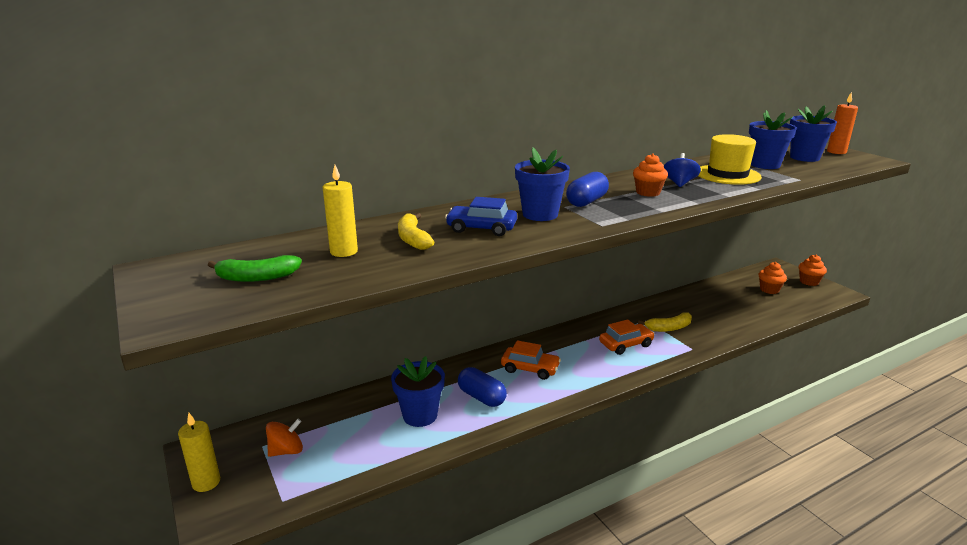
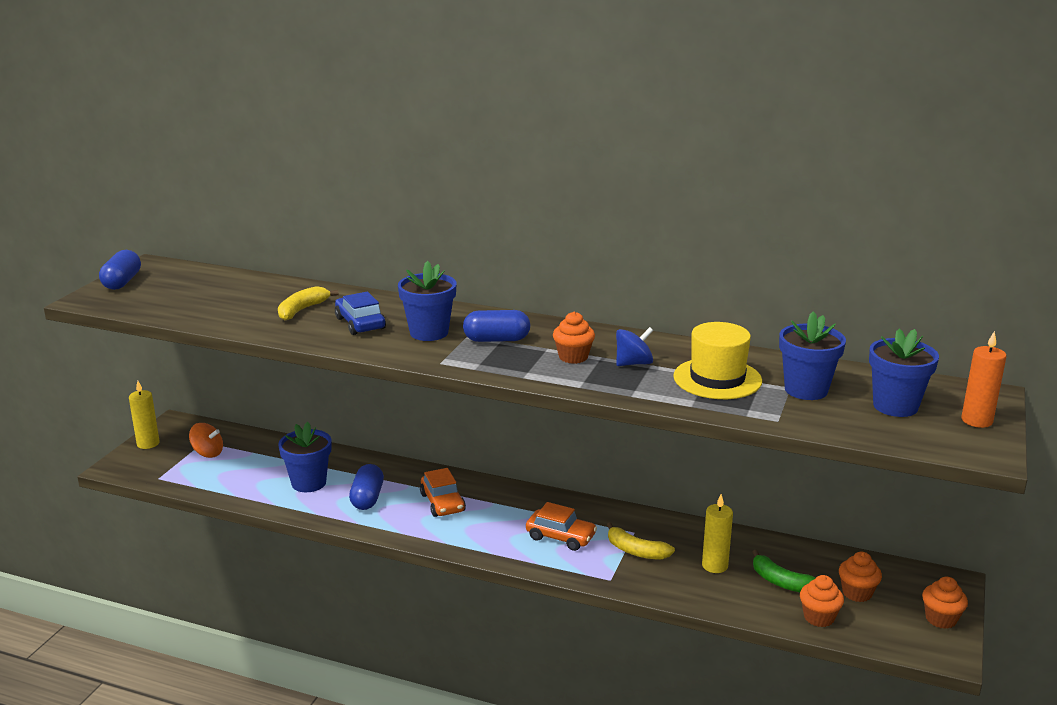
camera: 50 degrees right, 0 degrees up
green banana [208,255,302,282] -> green banana moved to [752,550,816,592]
yellow candle [323,165,358,257] -> yellow candle moved to [702,494,733,573]
none -> blue capsule [99,250,141,290]
none -> orange cupcake [800,575,844,627]

